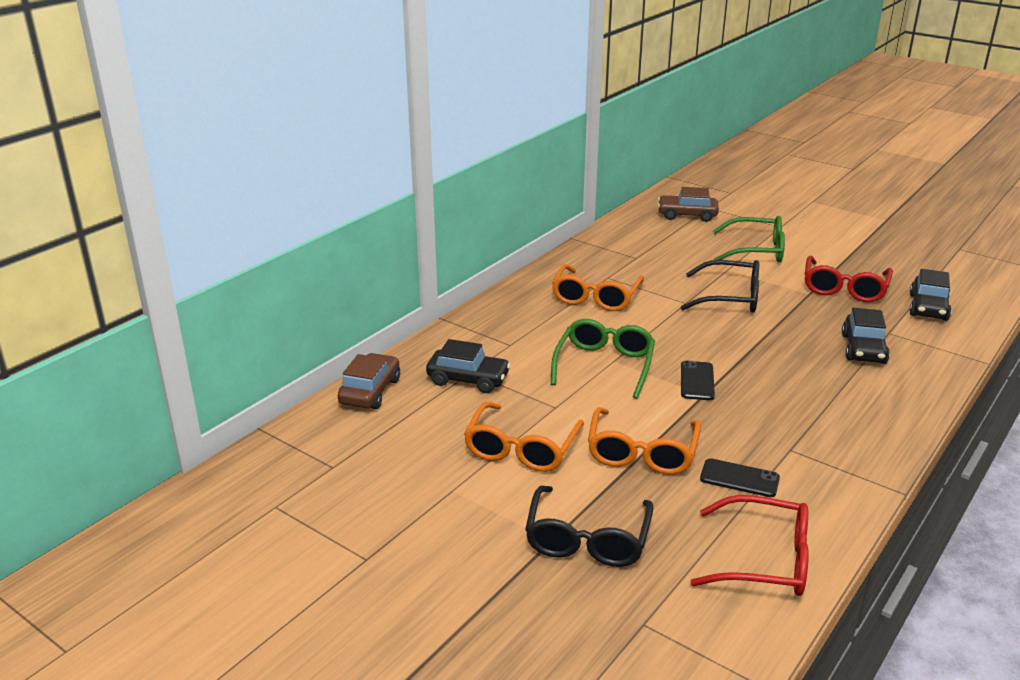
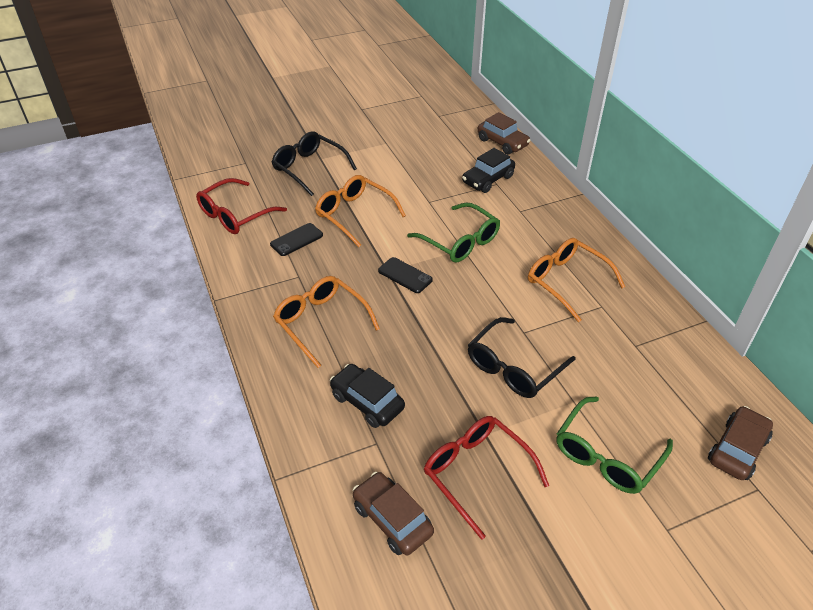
camera: 120 degrees right, 15 degrees up
orange glasses [464,402,584,472] -> orange glasses moved to [273,276,380,368]
black car [909,269,952,321] -> brown car [353,472,434,555]

